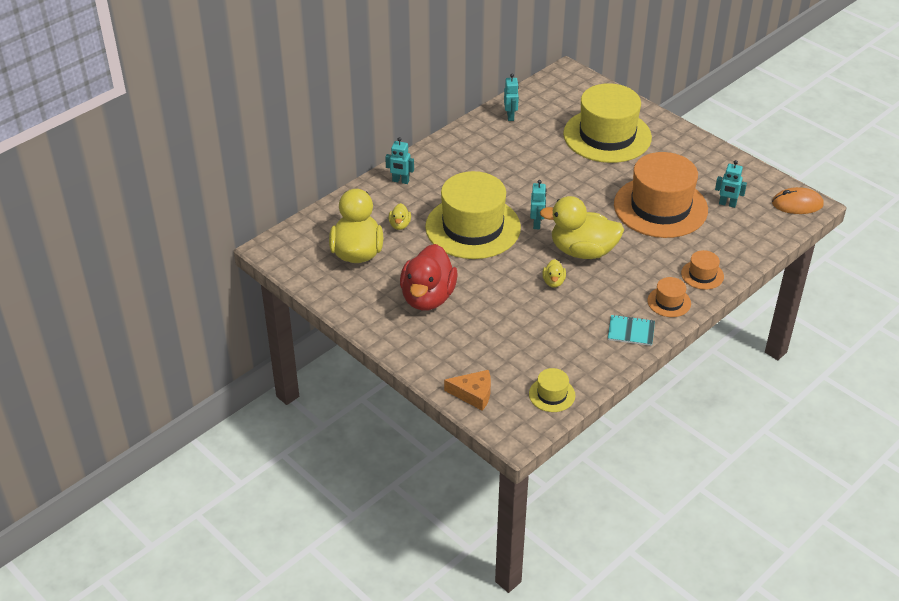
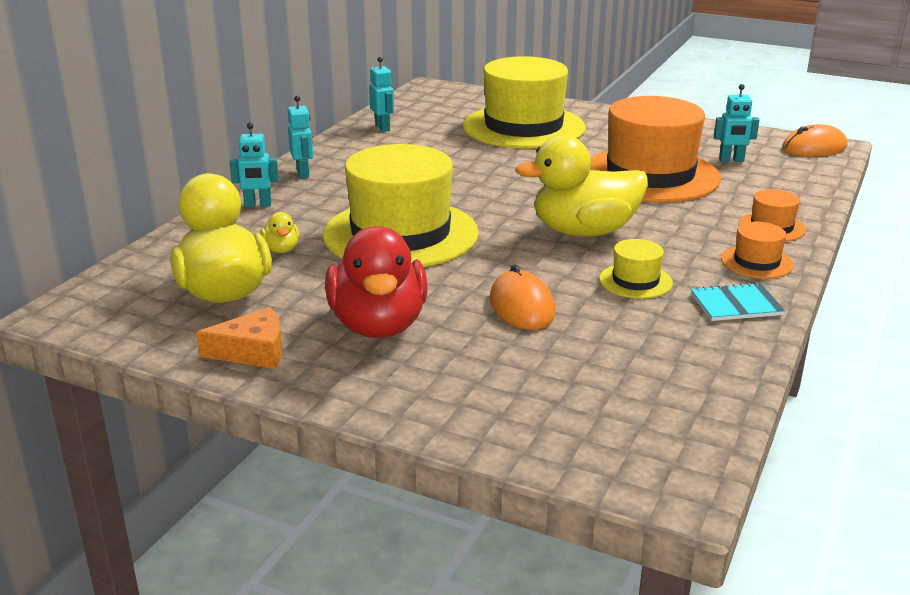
camera: 20 degrees left, 15 degrees down
orange cheese [444,370,491,411] -> orange cheese moved to [196,307,283,369]
yellow hat [529,368,575,412] -> yellow hat moved to [599,239,673,299]
turquoise robot [530,180,546,229] -> turquoise robot moved to [288,96,313,178]
yellow duck [542,259,566,288] -> none
none -> orange mouse [490,264,556,330]

